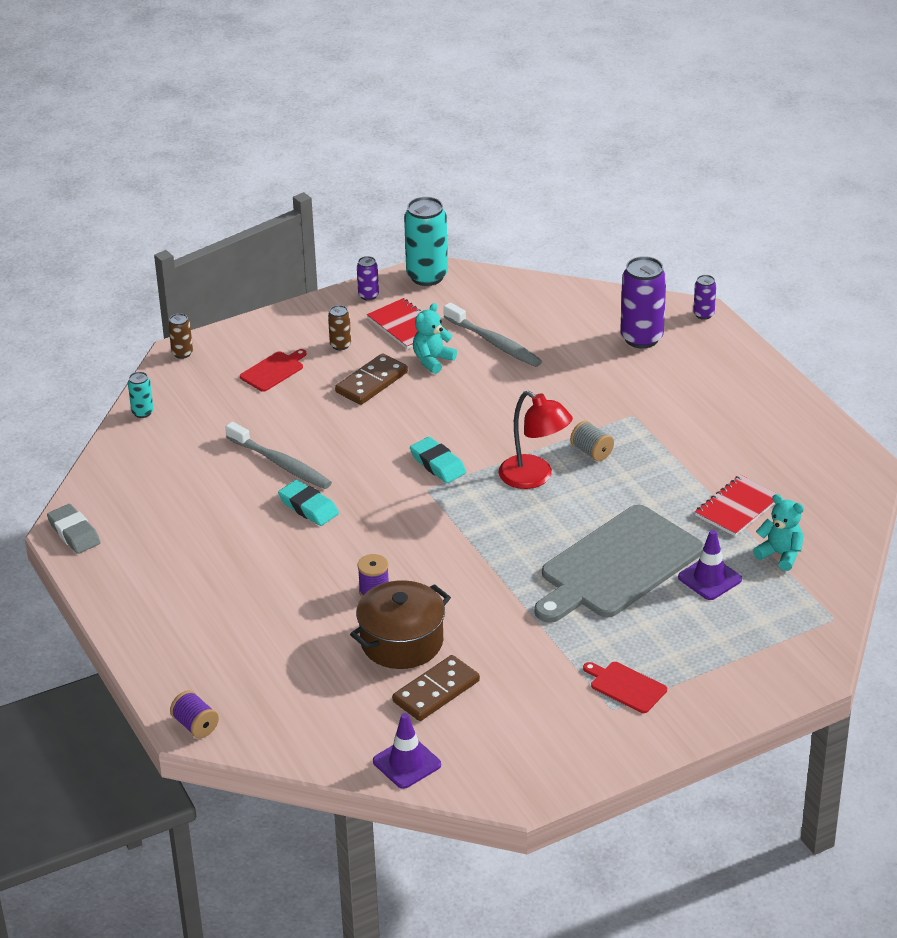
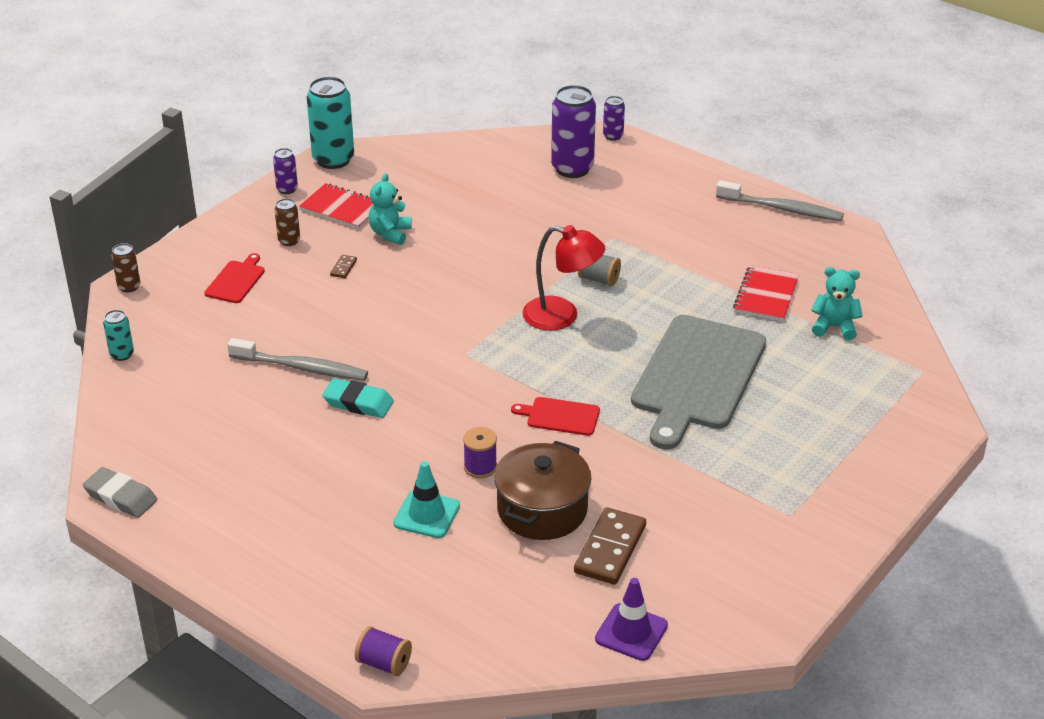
camera: 25 degrees left, 0 degrees up
brown domino [335,353,408,405] -> brown domino [330,255,357,278], size x0.44
turquoise eraser [410,437,466,483] -> none
grey toothbrush [444,302,542,367] -> grey toothbrush moved to [716,180,844,221]
red cutting board [583,662,667,713] -> red cutting board moved to [511,397,600,436]
purple traffic cone [678,530,742,600] -> none
none -> turquoise traffic cone [394,461,460,538]

